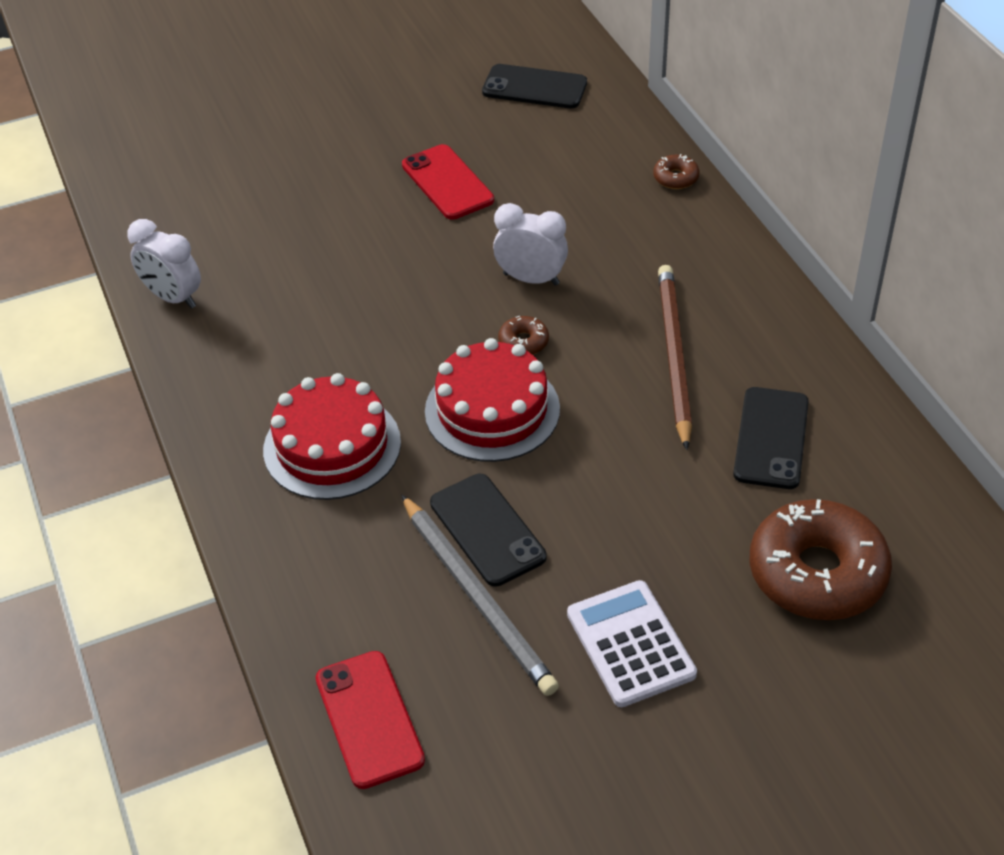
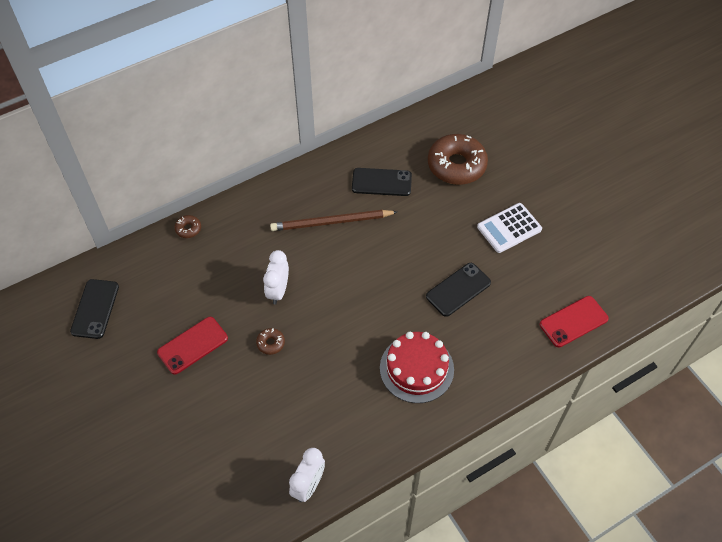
camera: 100 degrees left, 10 degrees up
grey pencil [401,495,559,696] -> none
red cake [425,338,560,462] -> none
brown donut [498,316,549,355] -> brown donut moved to [256,328,285,355]

